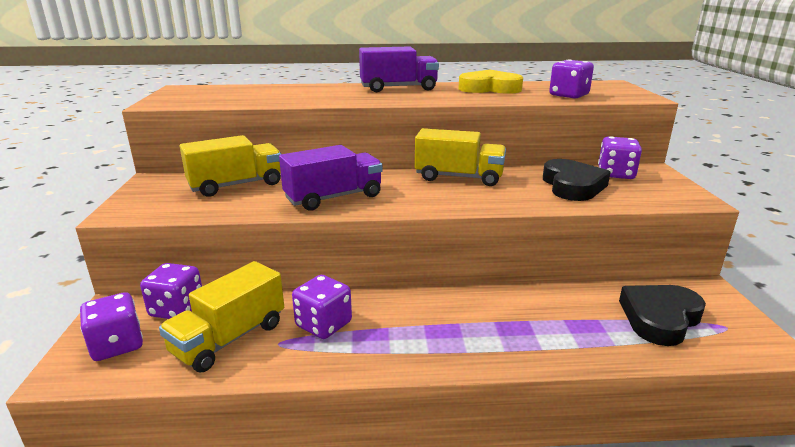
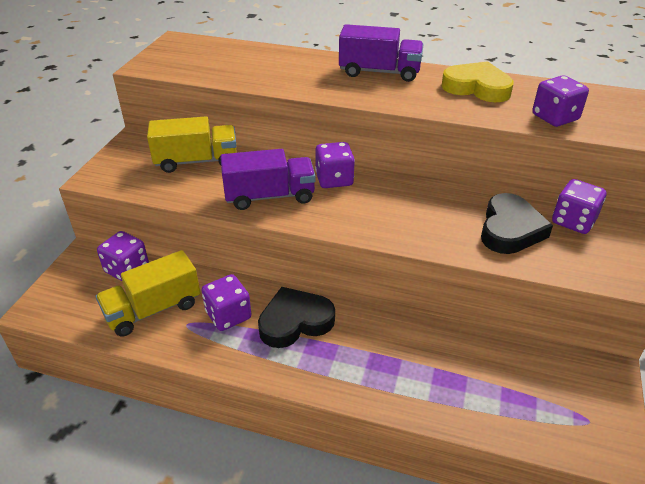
camera: 20 degrees right, 15 degrees up
purple dice [80,292,143,361] -> purple dice moved to [315,142,355,188]
yellow truck [415,128,506,186] -> none
black heart [619,285,706,346] -> black heart moved to [258,287,335,348]

